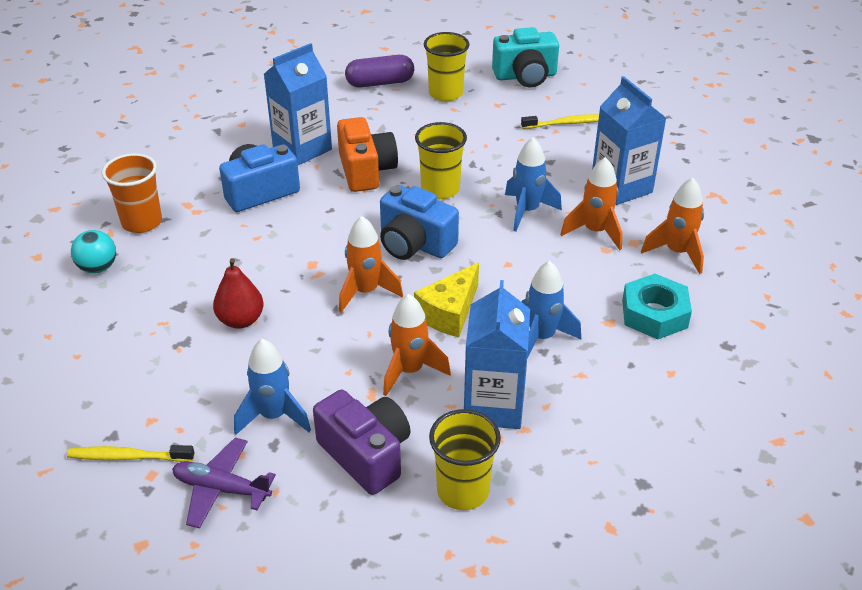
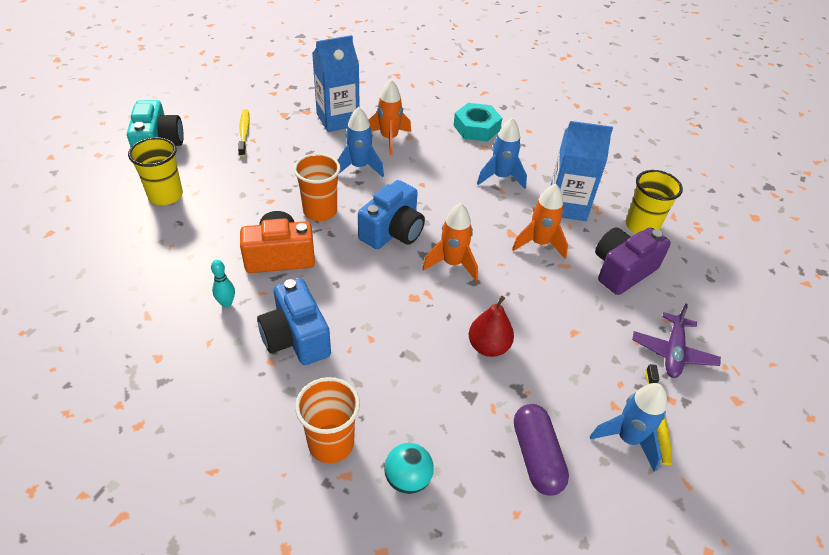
camera: 90 degrees left, 5 degrees up
blue rocket [234,339,311,435] -> blue rocket moved to [590,383,667,472]
blue carton [264,43,332,165] -> turquoise bowling pin [211,260,235,308]
purple capsule [345,55,414,87] -> purple capsule moved to [514,404,569,496]
yellow cheese [414,262,479,337] -> none
yellow cup [415,122,467,199] -> orange cup [294,153,340,221]
orange rocket [641,178,704,274] -> none

